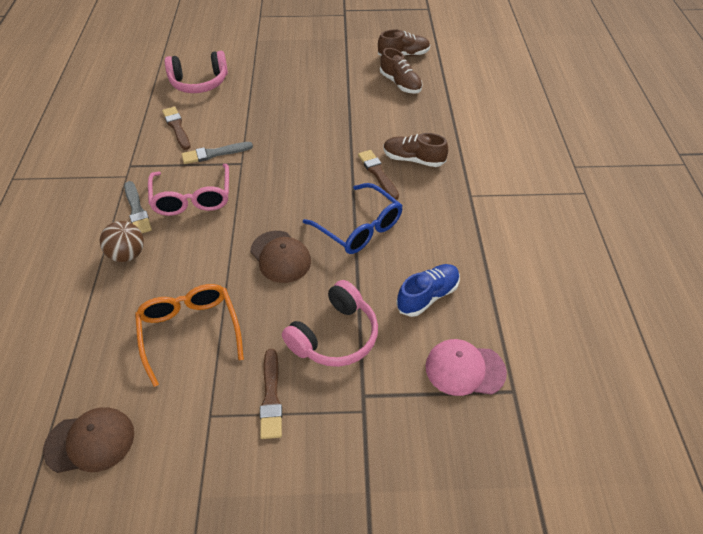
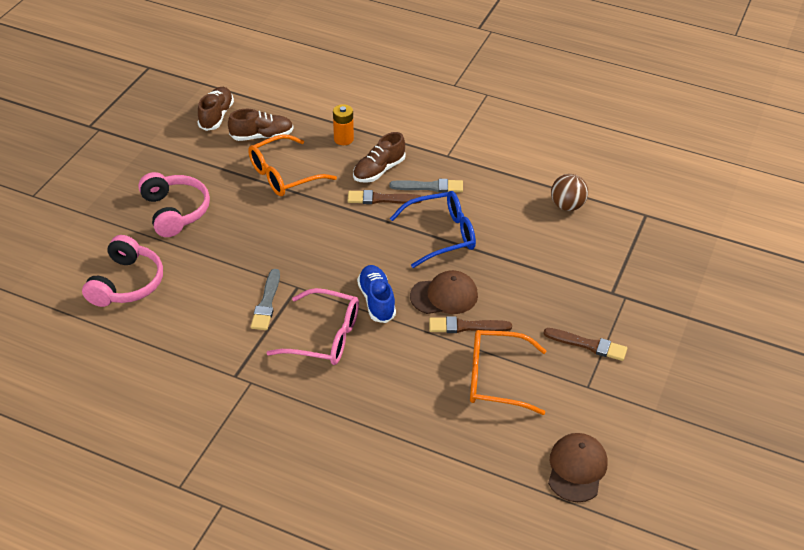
camera: 65 degrees left, 5 degrees down
brown ball [100,221,144,262] -> brown ball moved to [551,174,588,211]
grey brush [124,181,152,233] -> grey brush moved to [389,179,463,193]
brown brush [162,107,191,150] -> brown brush moved to [429,316,512,333]
pink headphones [282,280,378,367] -> pink headphones moved to [138,172,210,237]
blue shoe [396,264,460,317] -> blue shoe moved to [357,265,396,323]
pink cap [425,339,507,396] -> none
none -> orange glasses [248,134,337,196]
none -> orange battery [333,104,354,145]

